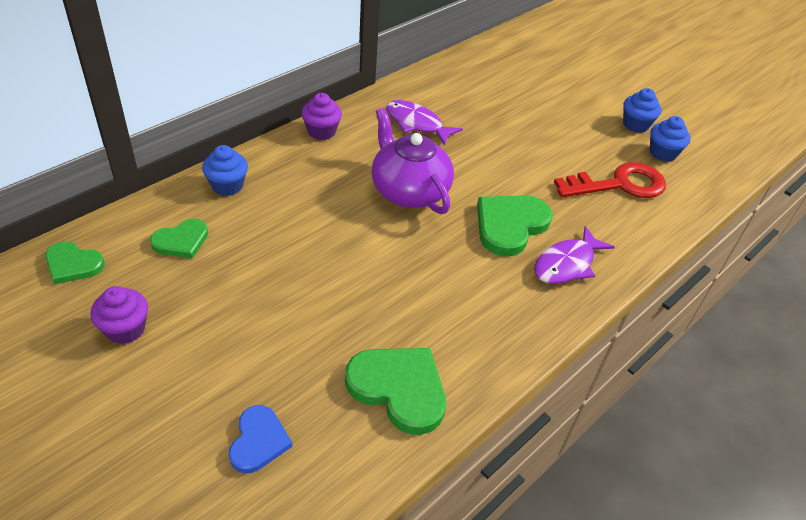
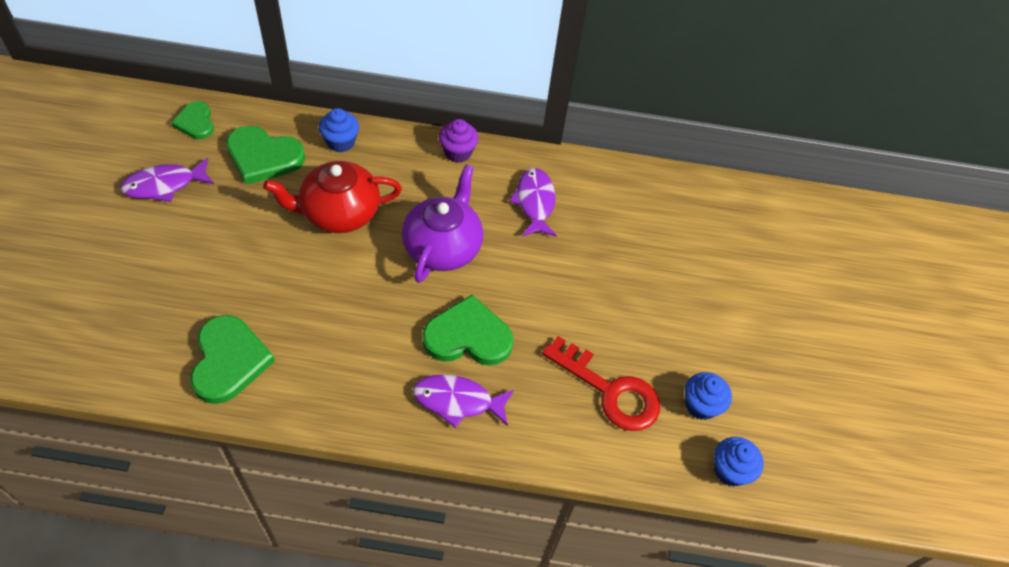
camera: 50 degrees right, 10 degrees up
purple cupcake [91,286,148,344] -> purple fish [121,158,214,202]
green heart [150,219,208,259] -> green heart [226,126,305,185], size x1.65
blue heart [229,405,292,473] -> none
blue cupcake [623,88,662,133] -> blue cupcake moved to [714,437,764,487]
none -> red teapot [263,161,402,233]

